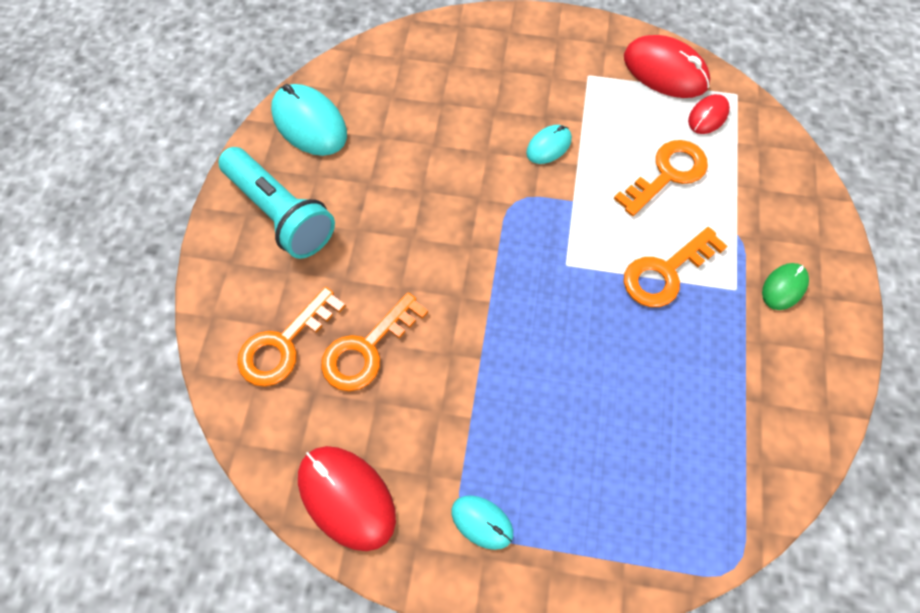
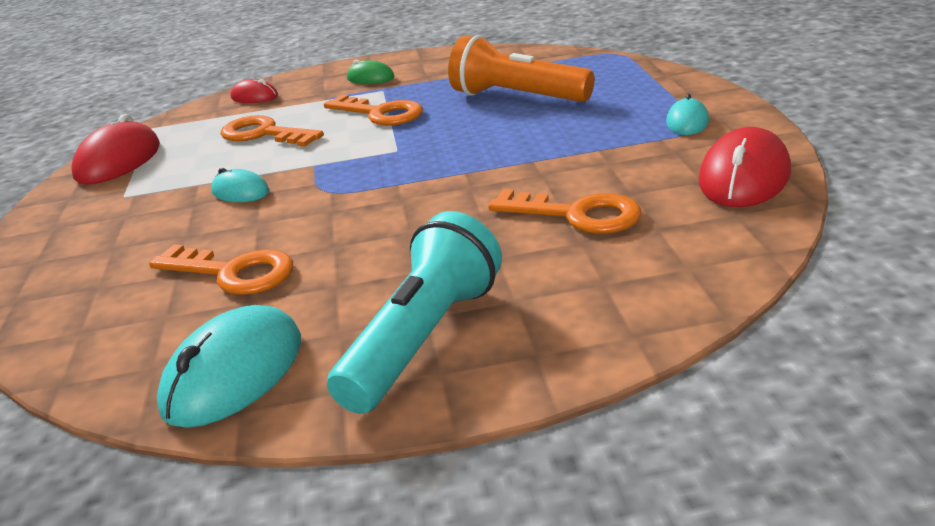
camera: 105 degrees left, 35 degrees down
orange key [237,287,345,387] -> orange key moved to [149,244,293,295]
red mouse [688,94,730,134] -> red mouse moved to [230,79,278,103]
none -> orange flashlight [448,35,595,102]

